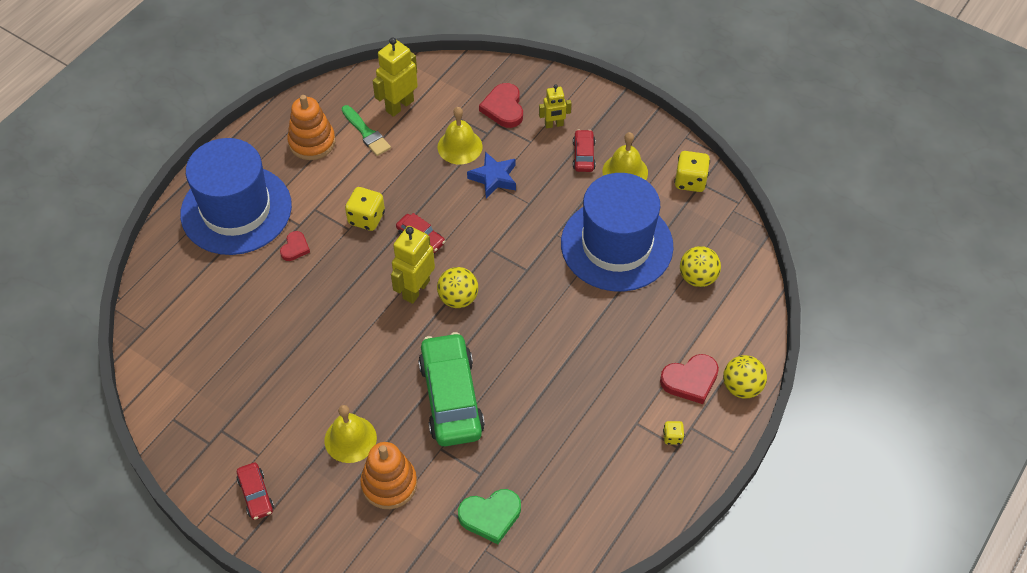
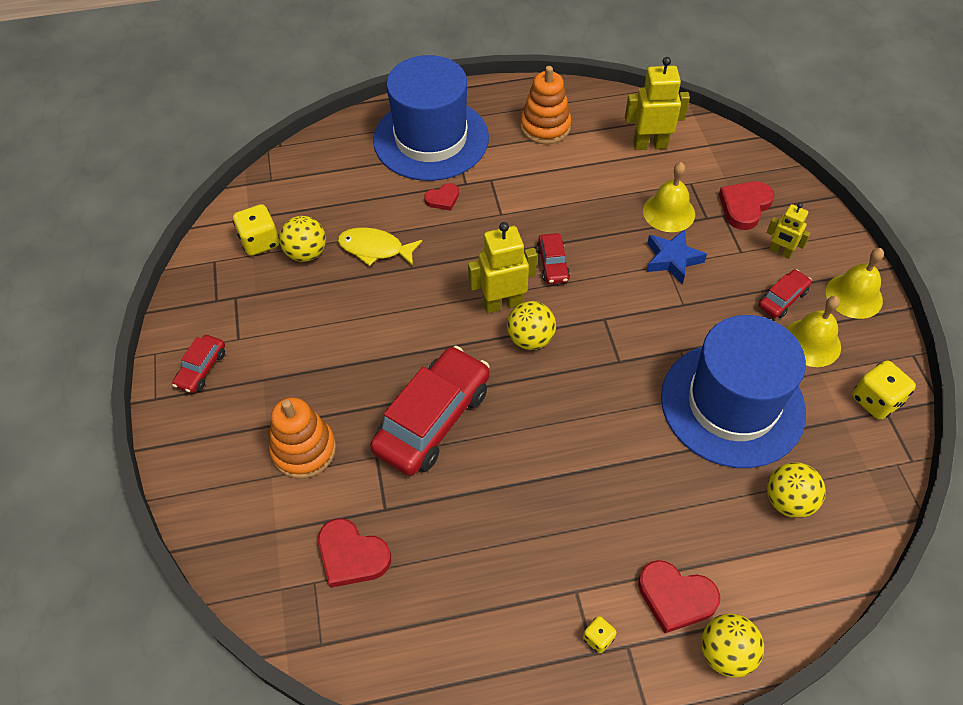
camera: 45 degrees right, 0 degrees up
yellow bell [325,405,377,463] -> yellow bell moved to [826,248,884,319]
green brush [342,105,391,156] -> none
yellow dice [345,187,385,231] -> yellow dice moved to [233,204,279,256]
green car [418,332,485,446] -> red car [370,346,490,476]
green heart [458,489,521,544] -> red heart [318,518,391,588]
none -> yellow ball [279,216,326,262]
none -> yellow fish [338,227,422,266]

